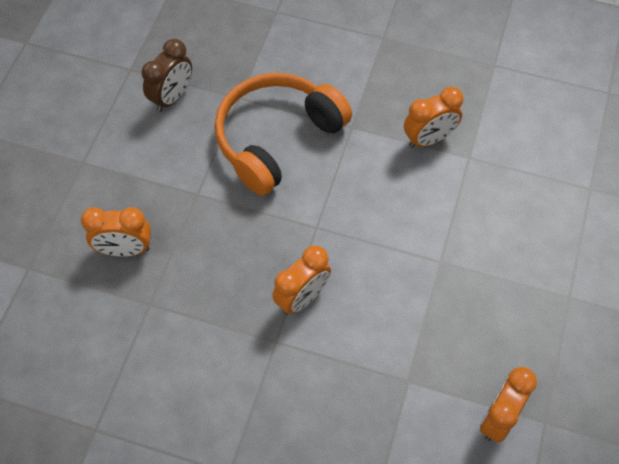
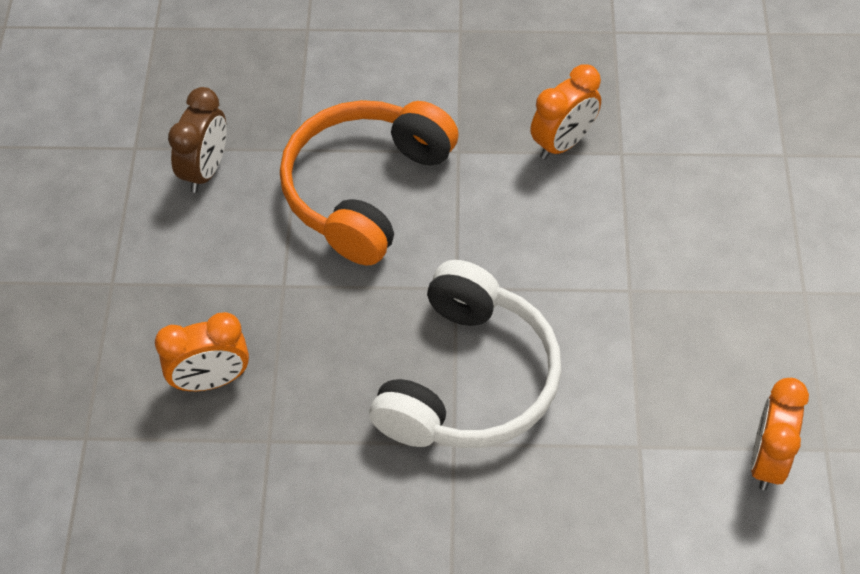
camera: 15 degrees left, 5 degrees down
orange clock [272,245,331,315] -> white headphones [369,260,562,448]

